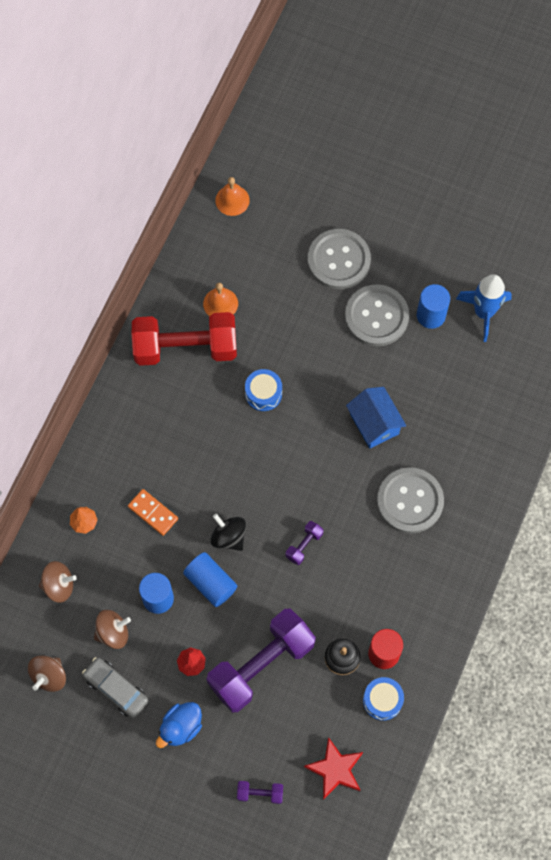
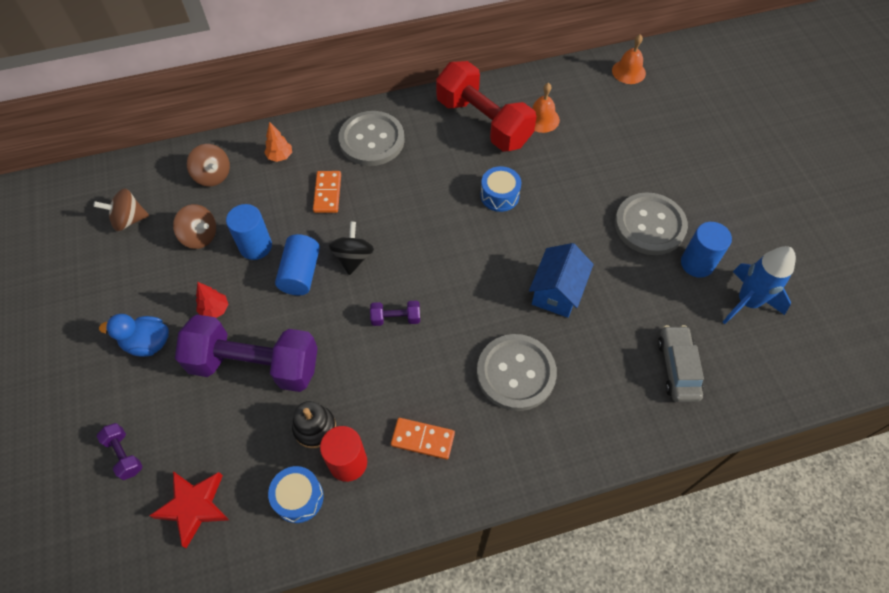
camera: 50 degrees right, 10 degrees down
grey car [82,657,148,718] -> grey car moved to [658,325,704,402]
grey button [307,229,371,289] -> grey button moved to [339,111,405,166]
none -> orange domino [391,418,455,459]

